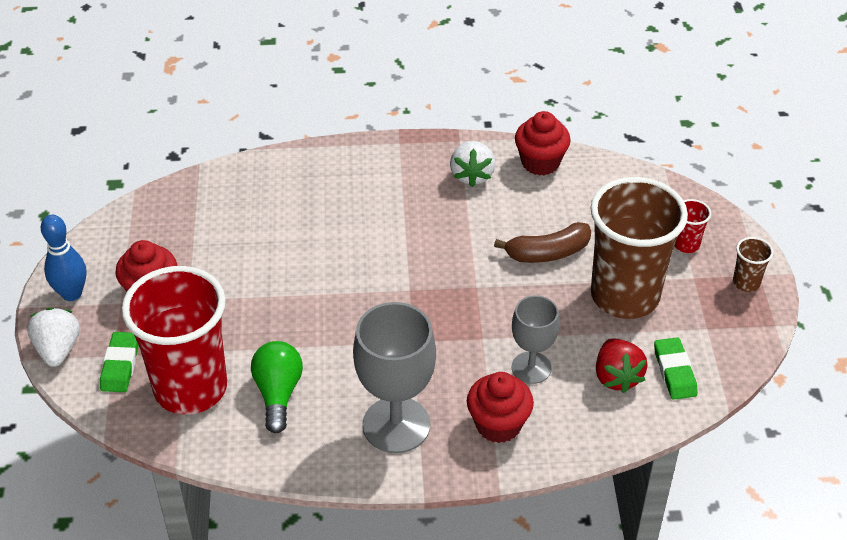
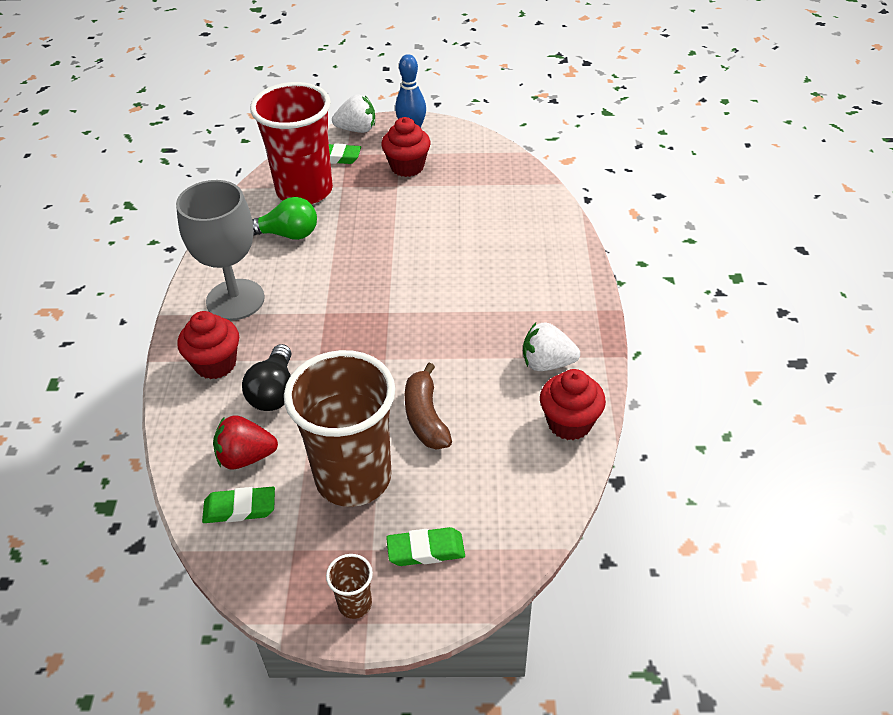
camera: 95 degrees right, 0 degrees up
grey goblet [512,295,560,384] -> black light bulb [242,344,292,411]
red cup [675,199,711,253] -> green eraser [386,527,465,566]

